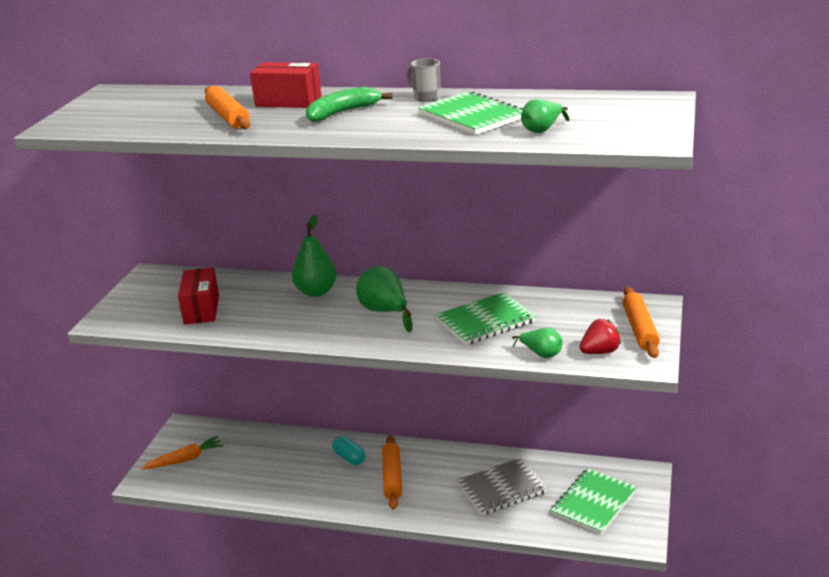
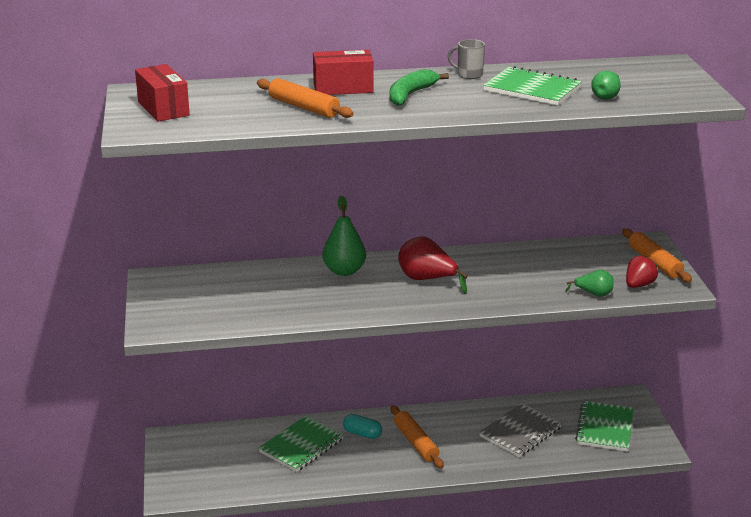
camera: 25 degrees left, 0 degrees up
orange carrot [141,436,223,469] -> none
red box [178,267,219,325] -> red box moved to [135,64,190,122]
green pear [356,266,412,333] -> red pear [398,237,468,294]
green notebook [436,292,536,345] -> green notebook moved to [259,416,344,472]

